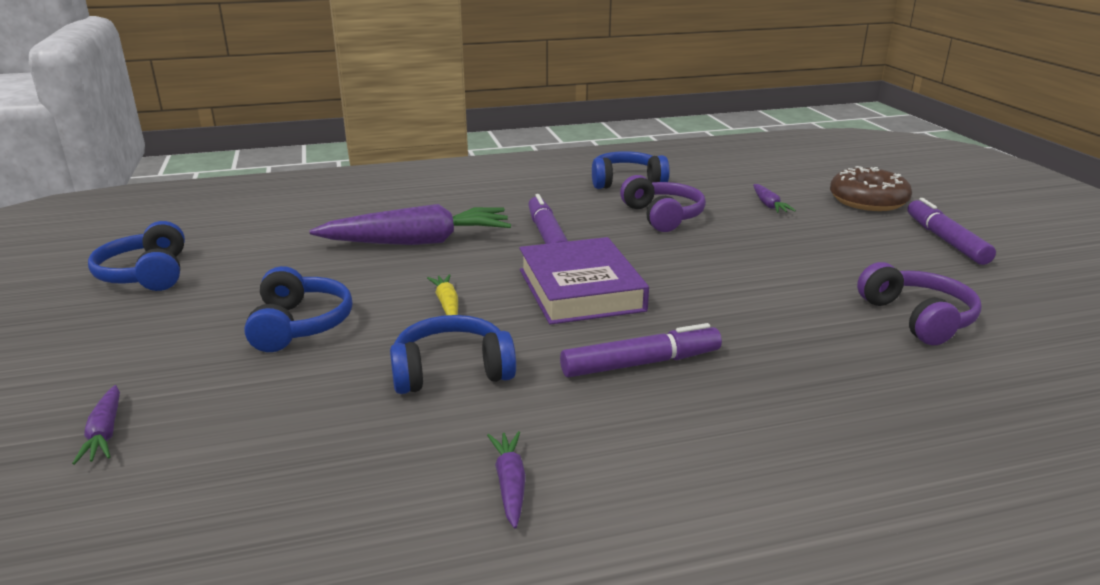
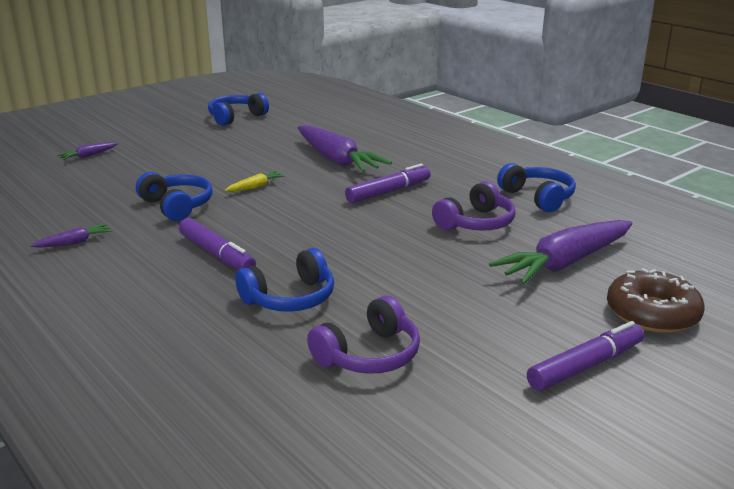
camera: 65 degrees right, 0 degrees up
blue headphones [244,266,352,352] -> blue headphones moved to [235,248,334,312]
purple book [519,237,649,325] -> none
purple carrot [753,184,796,213] -> purple carrot [489,220,633,285], size x2.29

